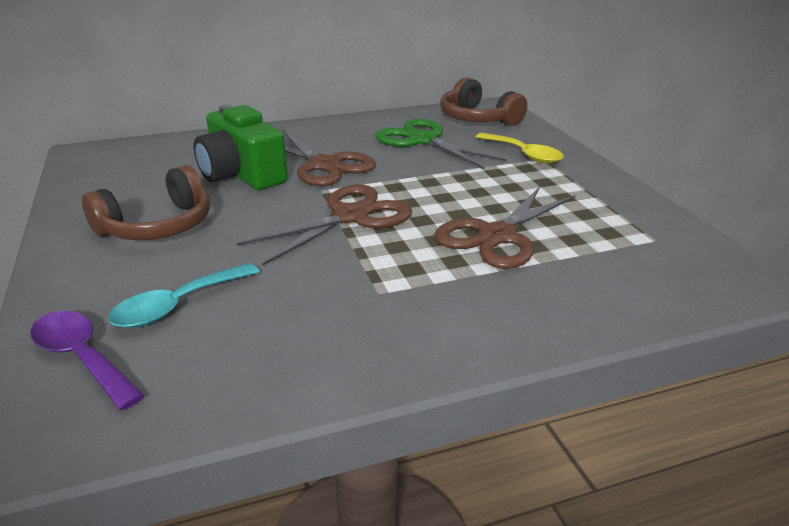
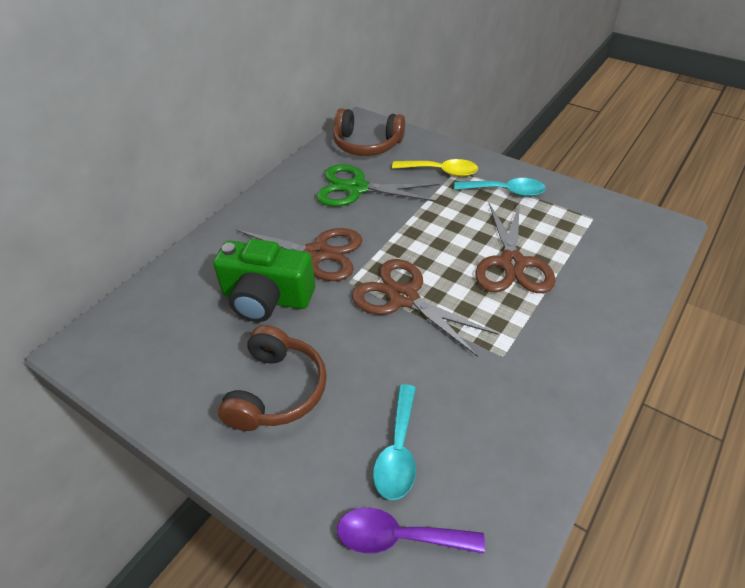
camera: 35 degrees left, 15 degrees up
brown scissors [236,184,412,266] -> brown scissors turned 60 degrees counterclockwise [352,259,499,357]
none -> turquoise spoon [454,178,546,196]

